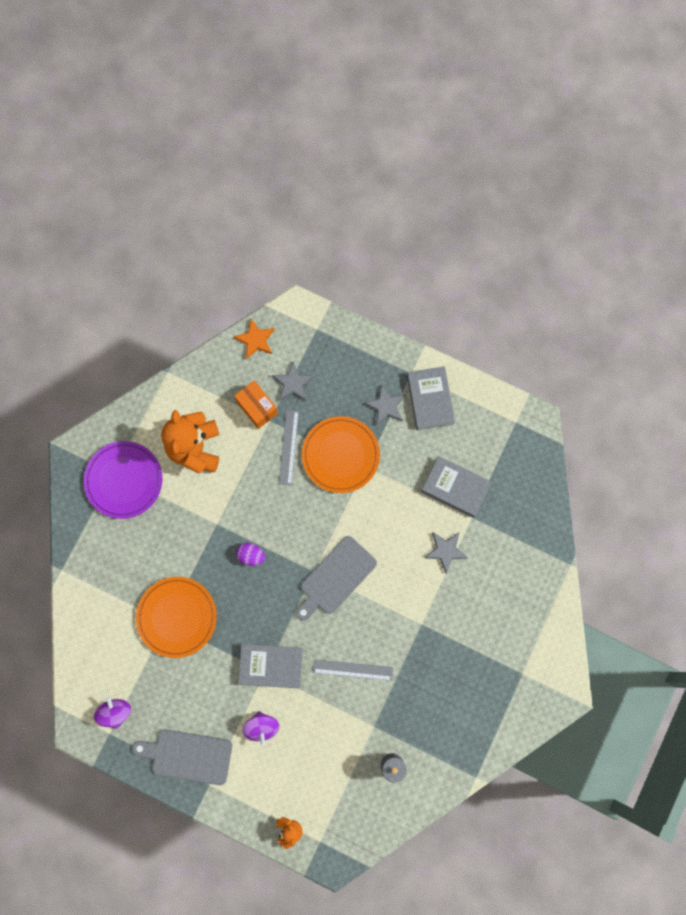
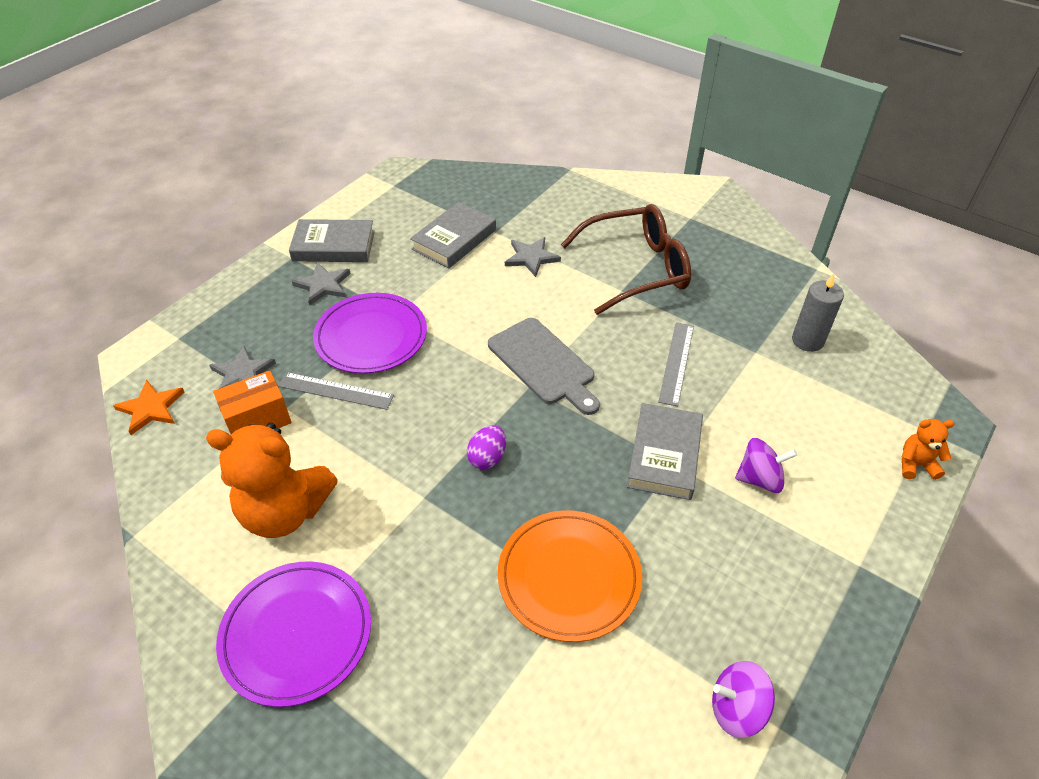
camera: 80 degrees left, 30 degrees down
grey cutting board [132,729,232,785] -> none
orange plate [302,416,380,493] -> purple plate [313,293,427,374]
none -> brown glasses [561,204,691,315]

